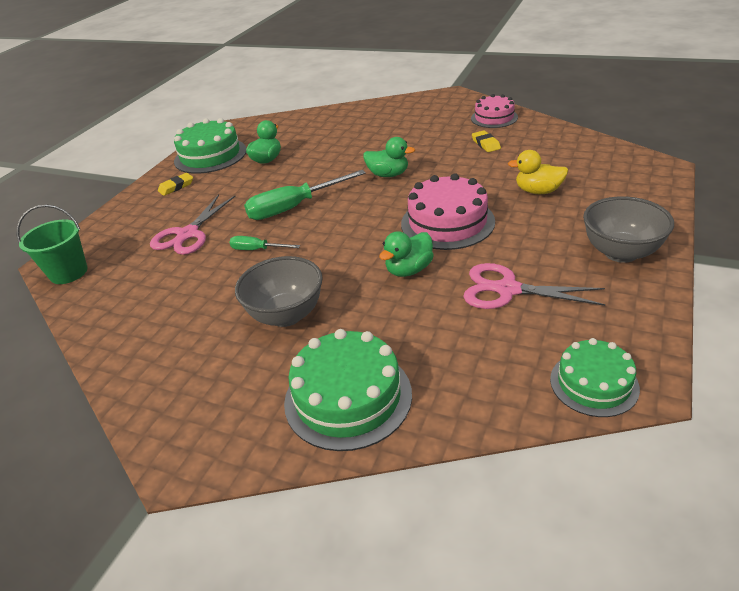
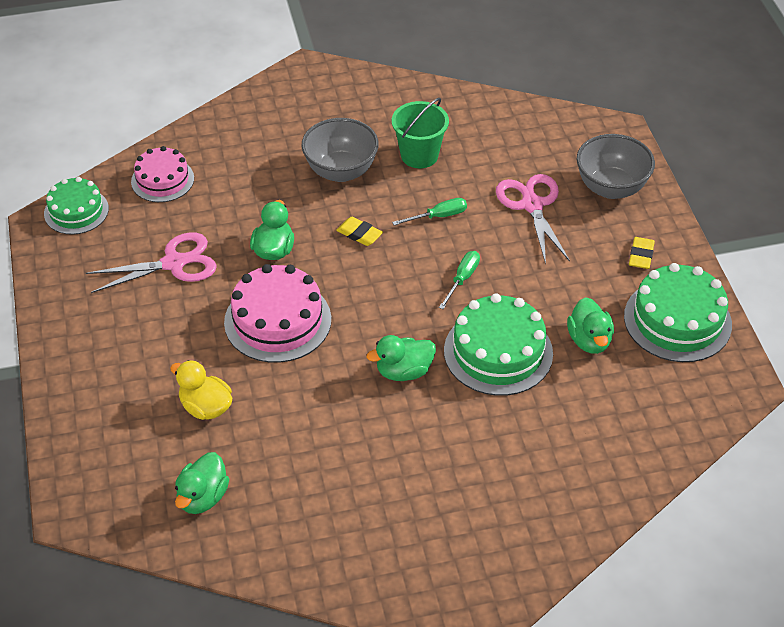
camera: 140 degrees right, 10 degrees up
green bucket [17,205,88,284] -> green bucket moved to [392,98,449,168]
green screwdriver [244,170,366,220] -> green screwdriver [439,251,480,309], size x0.52
green cake [284,329,412,451] -> green cake moved to [444,293,553,396]
pink cake [471,94,518,128] -> pink cake moved to [131,146,194,202]
yellow eraser [472,130,501,152] -> yellow eraser moved to [336,217,383,246]
yellow duck [508,150,568,194] -> yellow duck turned 120 degrees counterclockwise [170,360,232,420]
grey bowl [583,196,674,263] -> grey bowl moved to [577,134,655,199]
none -> green duck [175,452,229,514]

